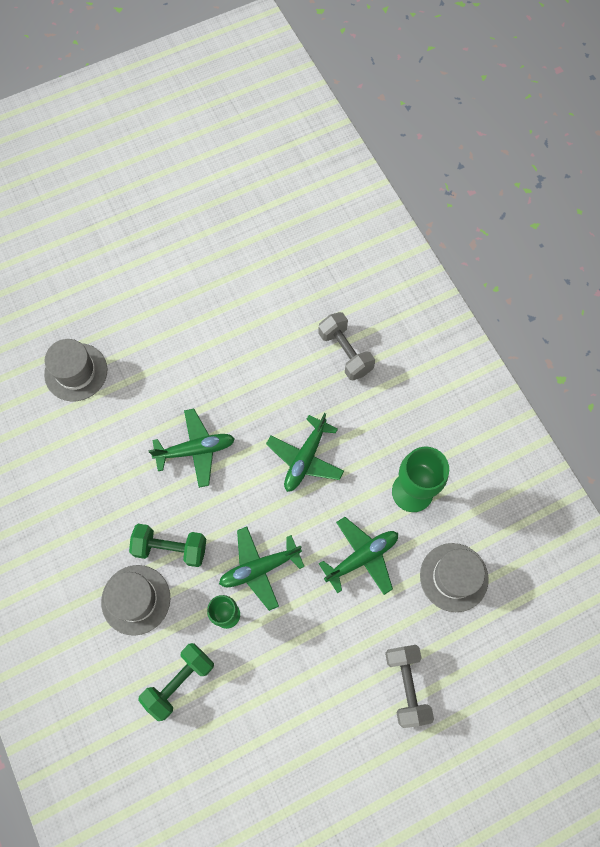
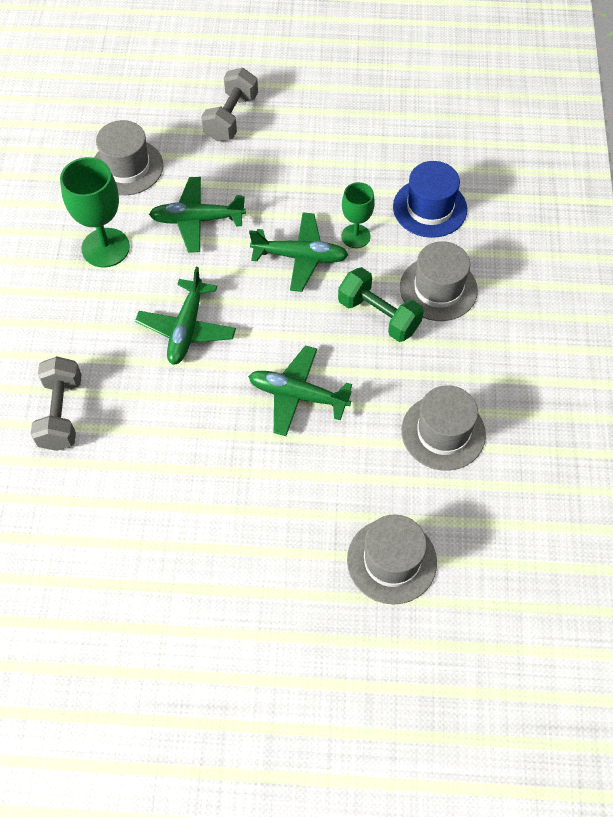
camera: 150 degrees left, 10 degrees down
green dumbbell [138,643,214,721] -> blue hat [393,161,467,238]
green plane [266,413,344,492] -> green plane turned 135 degrees clockwise [135,267,236,365]
none -> grey hat [401,385,486,471]

